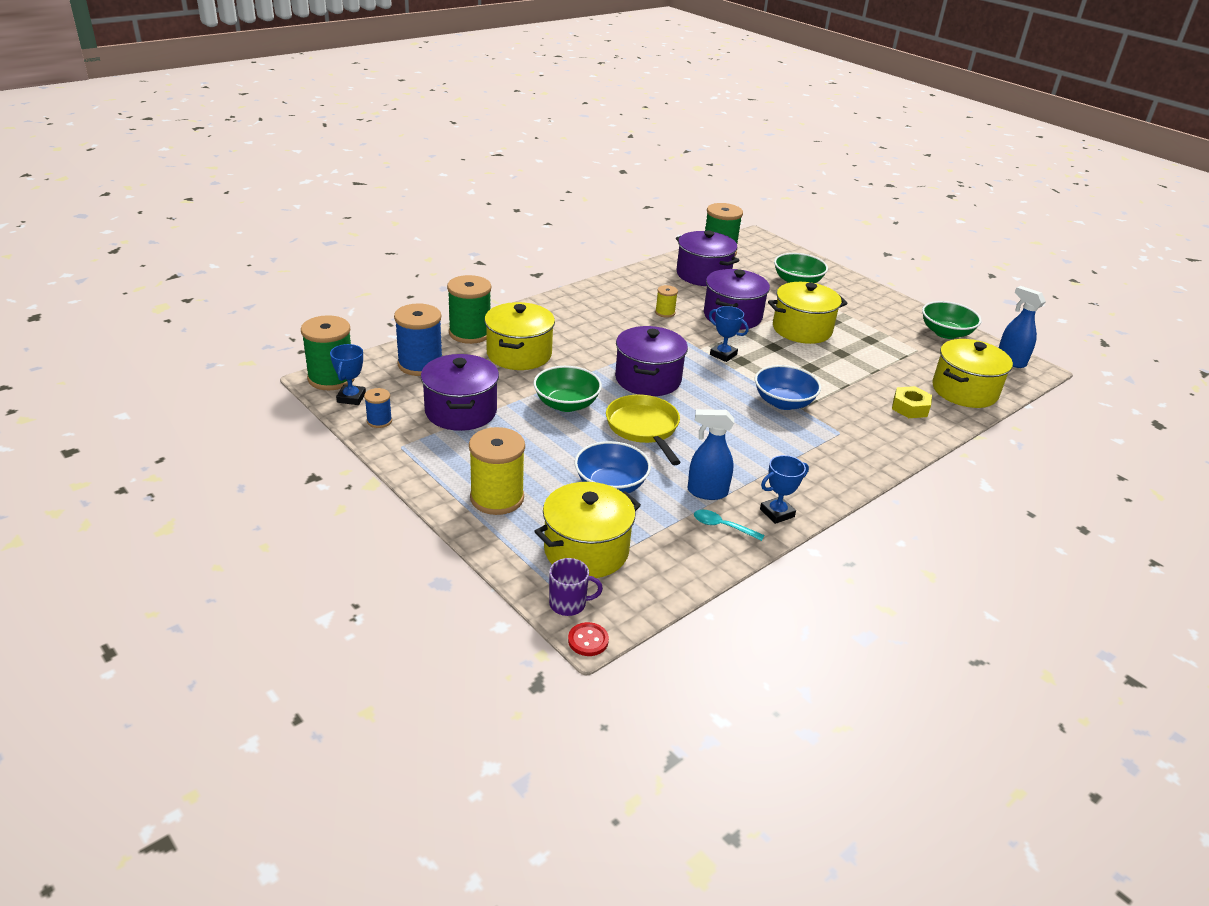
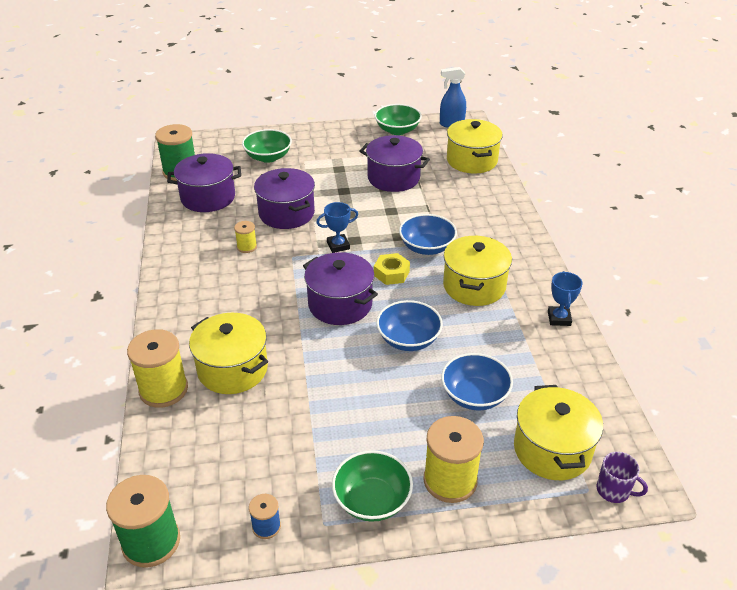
camera: 55 degrees left, 5 degrees up
blue trophy [330,344,366,405] -> none
blue spool [394,303,442,376] -> none
purple pot [421,354,499,431] -> purple pot moved to [360,135,430,192]
green spool [447,275,491,344] -> yellow spool [127,329,188,408]
green bowl [533,366,602,412] -> green bowl moved to [332,450,413,522]
purple mug [549,558,603,616] -> purple mug turned 90 degrees clockwise [597,452,648,503]
red button [568,622,609,656] -> none
yellow pan [606,395,681,465] -> blue bowl [376,300,443,351]
blue spray bottle [687,409,734,500] -> none
turquoise spoon [694,510,764,541] -> none
yellow pot [768,282,847,344] -> yellow pot moved to [443,235,512,306]
yellow nut [892,386,932,418] -> yellow nut moved to [374,253,410,285]

